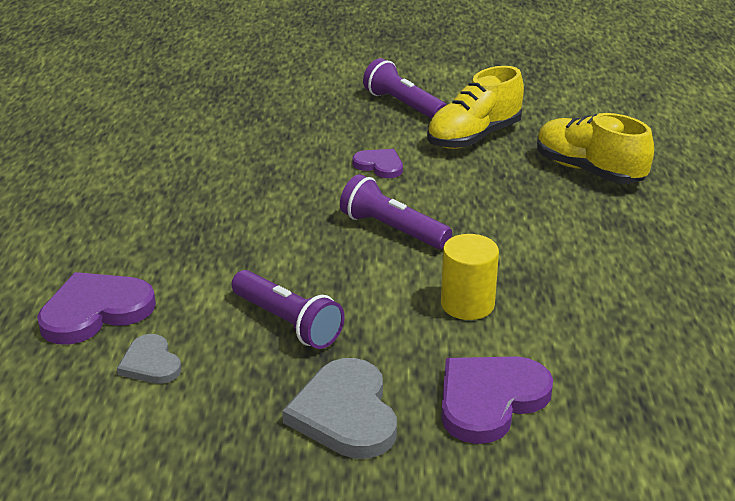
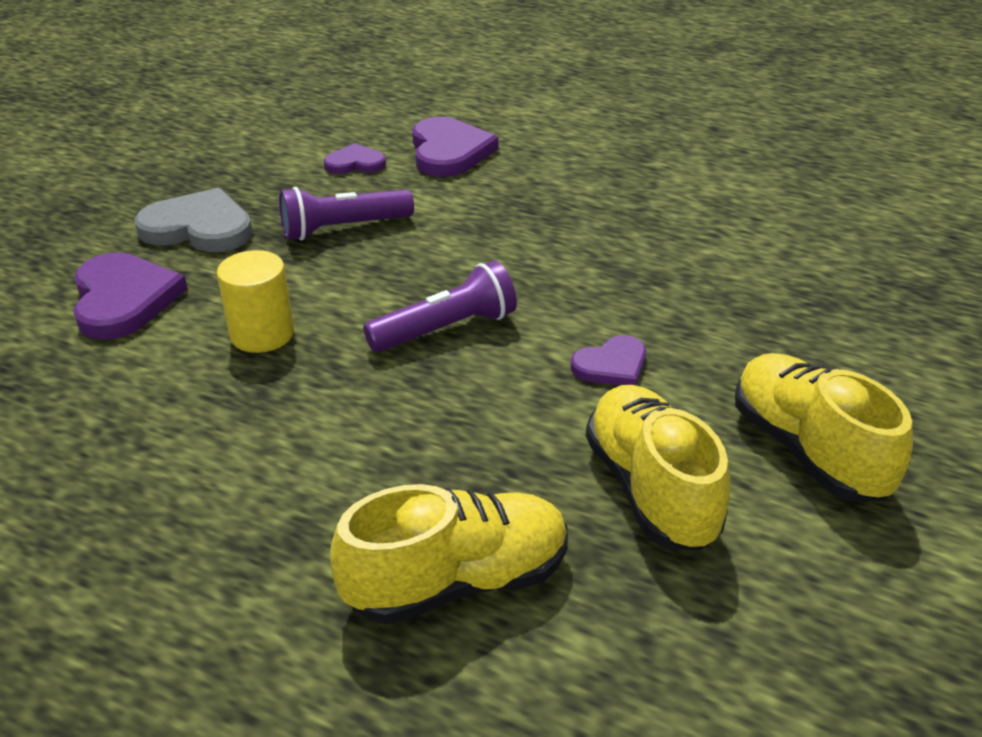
camera: 115 degrees right, 5 degrees up
grey heart [117,334,182,384] -> purple heart [324,143,386,174]
purple flashlight [363,58,446,119] -> yellow shoe [735,353,913,501]

